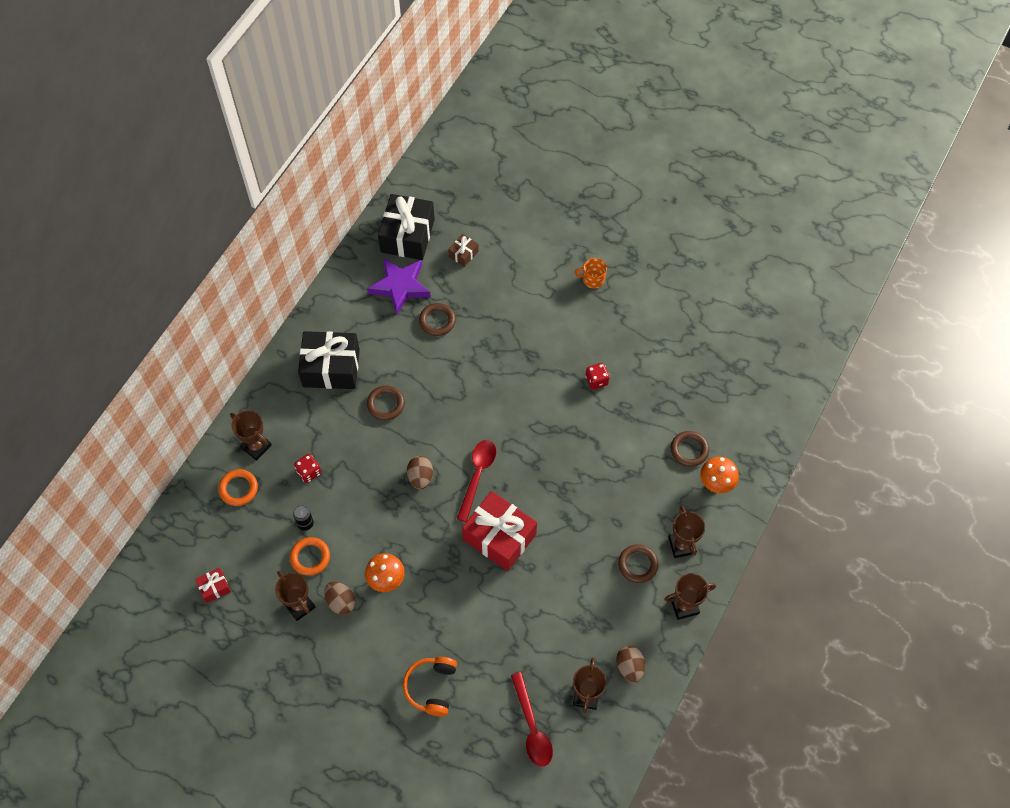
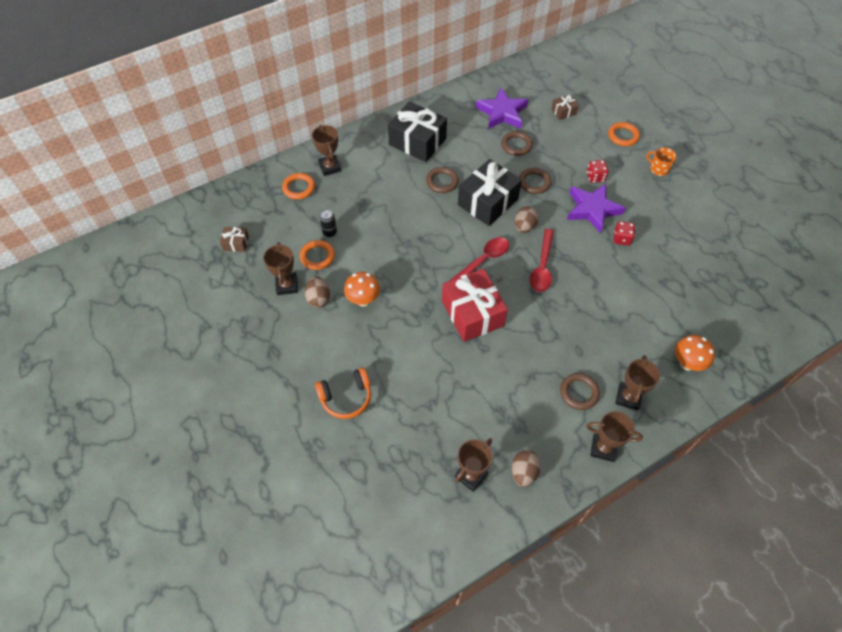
camera: 30 degrees right, 5 degrees down
red gift [195,568,231,603] -> brown gift [220,227,249,252]
red dice [294,454,321,483] -> red dice moved to [587,160,608,183]
black gift [378,194,435,260] -> black gift moved to [458,159,522,226]
orange headphones [403,657,457,717] -> orange headphones turned 150 degrees counterclockwise [315,367,371,419]
brown egg [407,456,433,489] -> brown egg moved to [515,206,539,233]
red spoon [511,672,553,767] -> red spoon moved to [530,229,554,292]
brown ring [671,431,709,467] -> brown ring moved to [519,168,551,194]
none -> purple star [567,183,626,234]
none -> orange ring [608,122,640,146]

